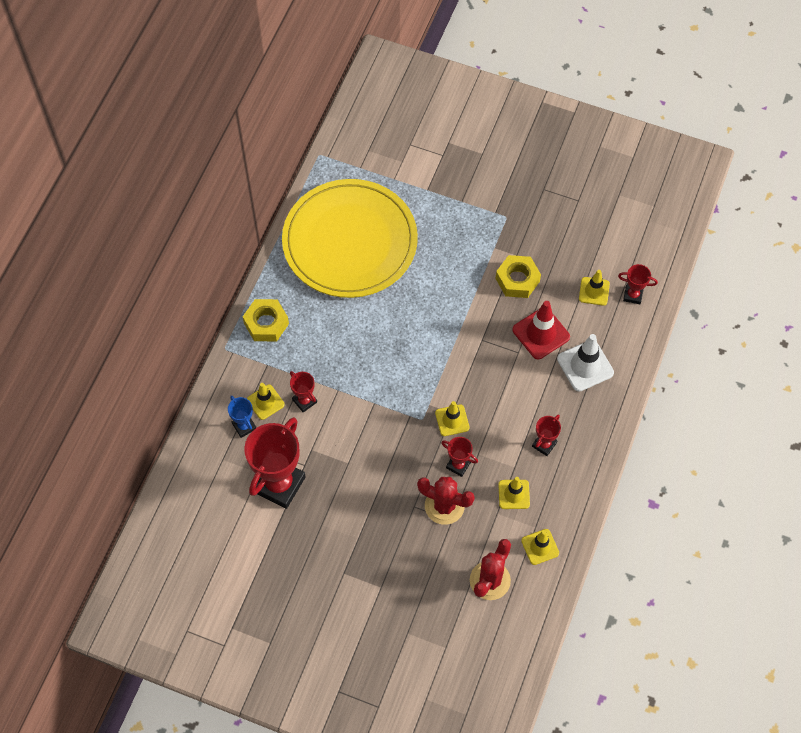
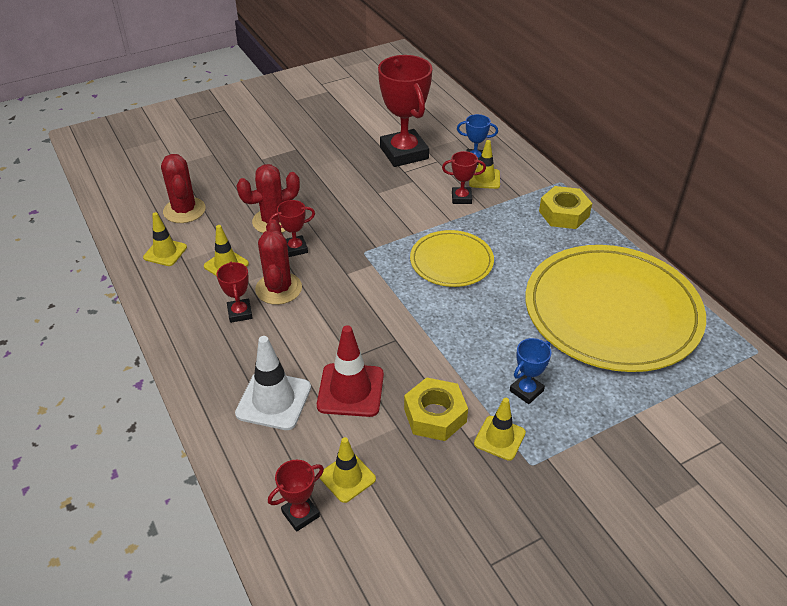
camera: 130 degrees right, 20 degrees down
yellow traffic cone [435,401,470,436] -> yellow traffic cone moved to [474,398,526,461]
none -> red cactus [255,219,302,305]
none -> yellow plate [410,230,494,287]
none -> blue trophy [510,338,551,404]

